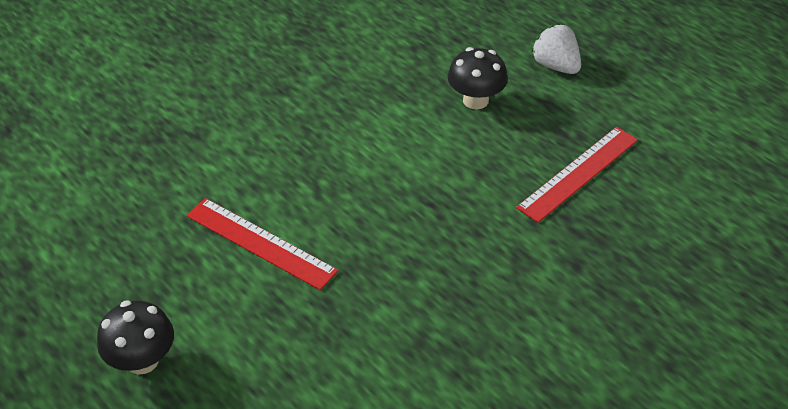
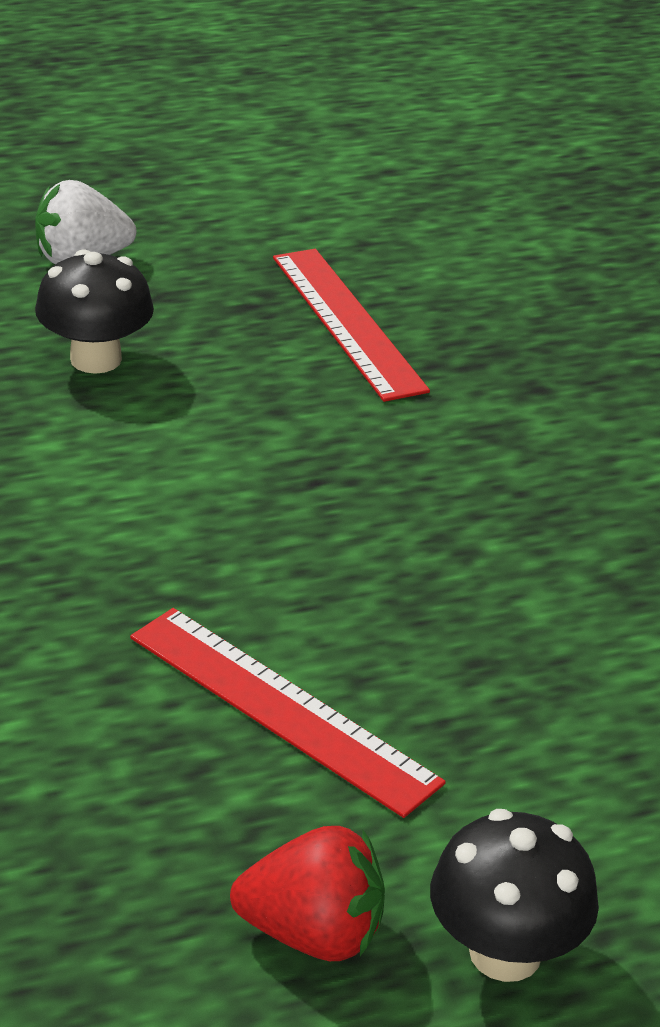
camera: 70 degrees left, 10 degrees down
red ruler [186,198,338,290] -> red ruler turned 75 degrees clockwise [130,608,446,818]
none -> red strawberry [230,826,385,961]

